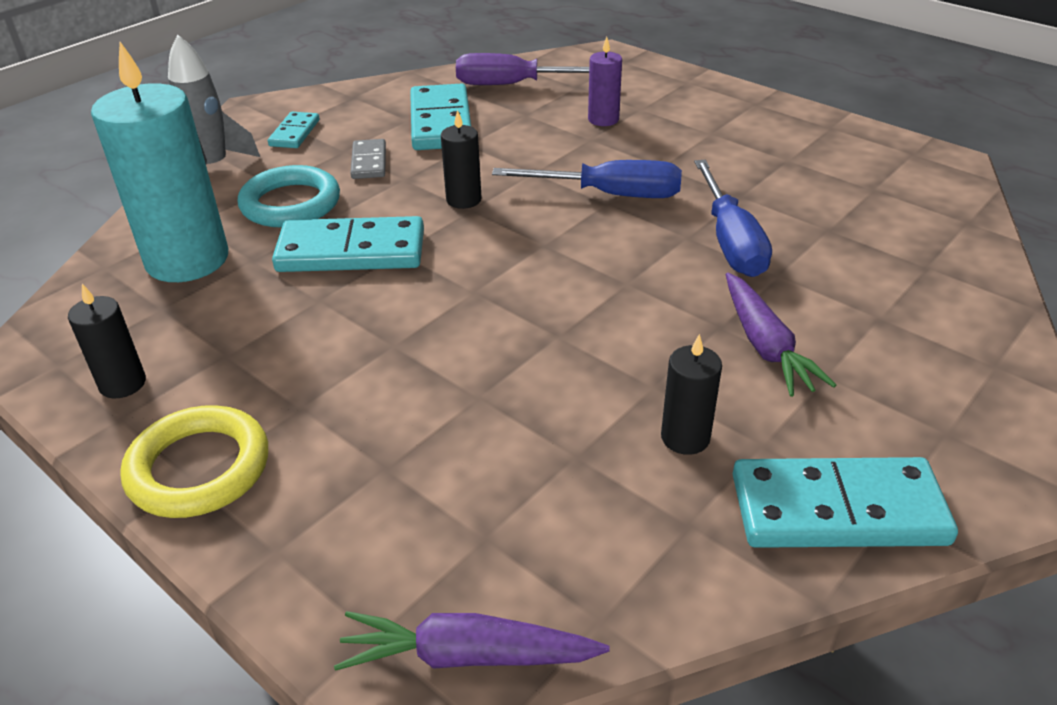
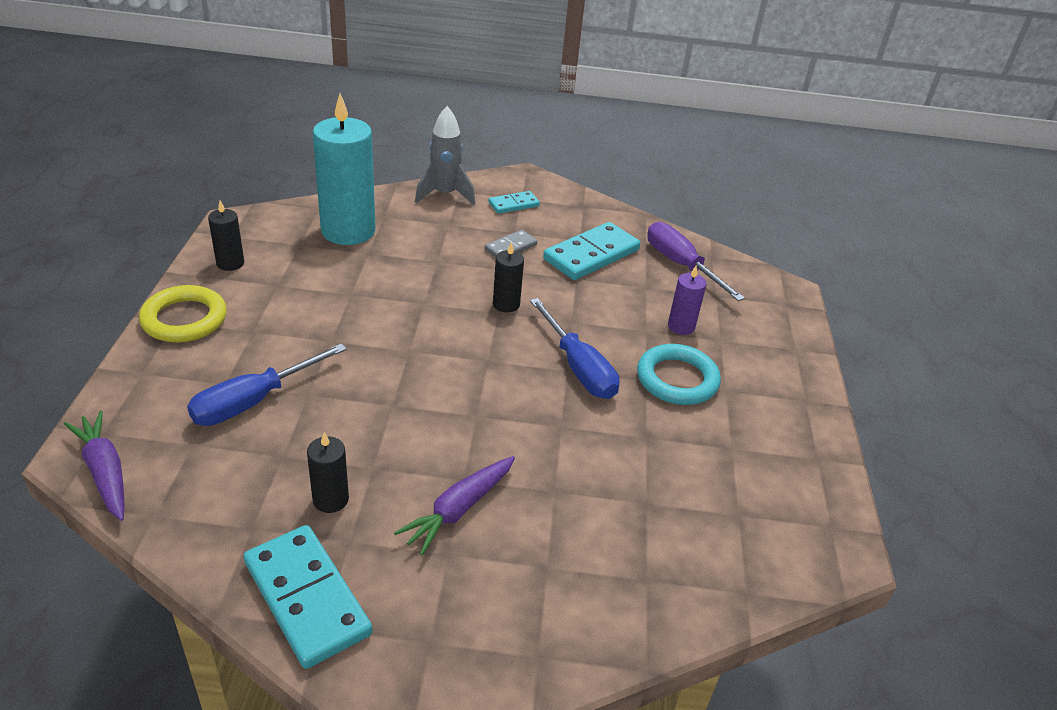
camera: 50 degrees right, 0 degrees up
turquoise ring [238,165,340,228] -> turquoise ring moved to [637,344,721,405]
turquoise domino [272,216,424,272] -> none
blue screwdriver [694,160,772,277] -> blue screwdriver moved to [187,344,347,426]

